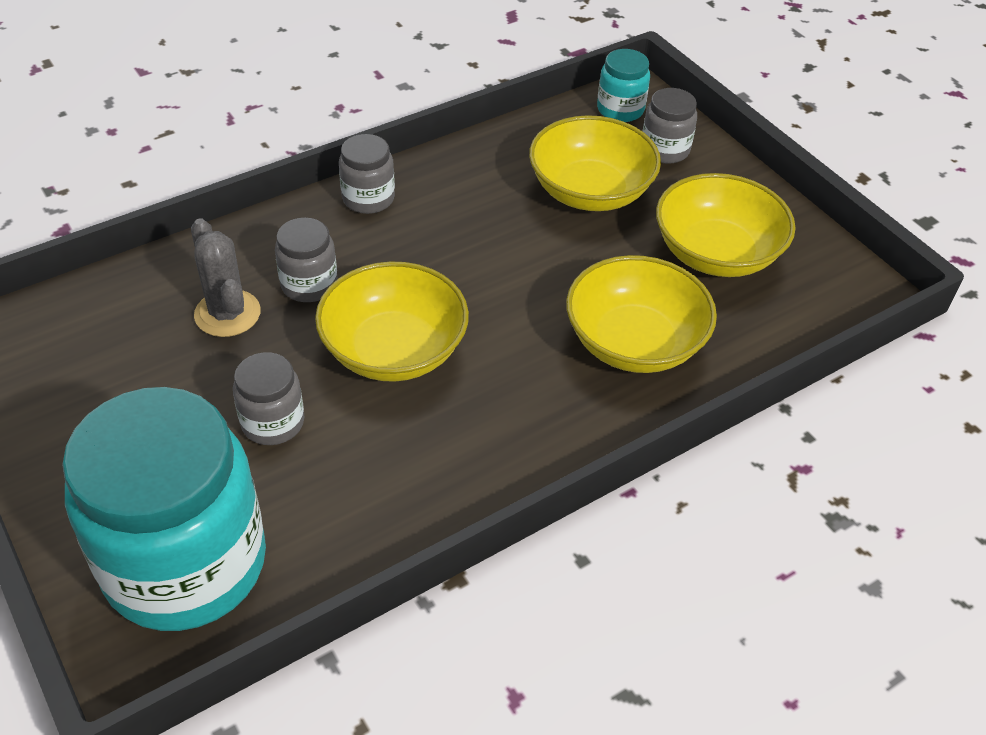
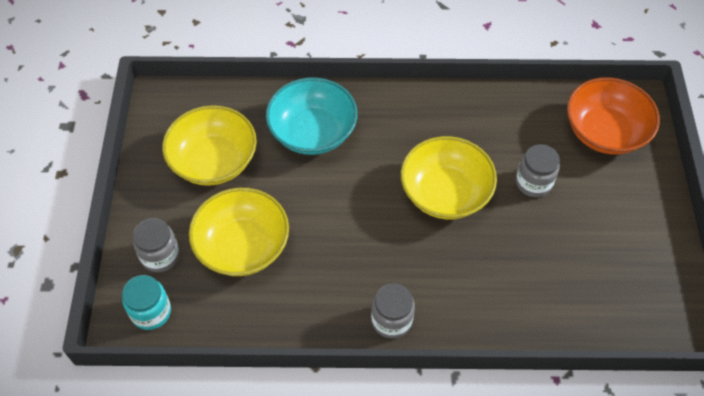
camera: 145 degrees left, 10 degrees up
turquoise jar [62,387,266,631] -> orange bowl [567,77,660,154]
grey cactus [191,218,261,337] -> none
grey jar [275,217,338,302] -> none
yellow bowl [566,255,717,373] -> turquoise bowl [266,78,358,155]

